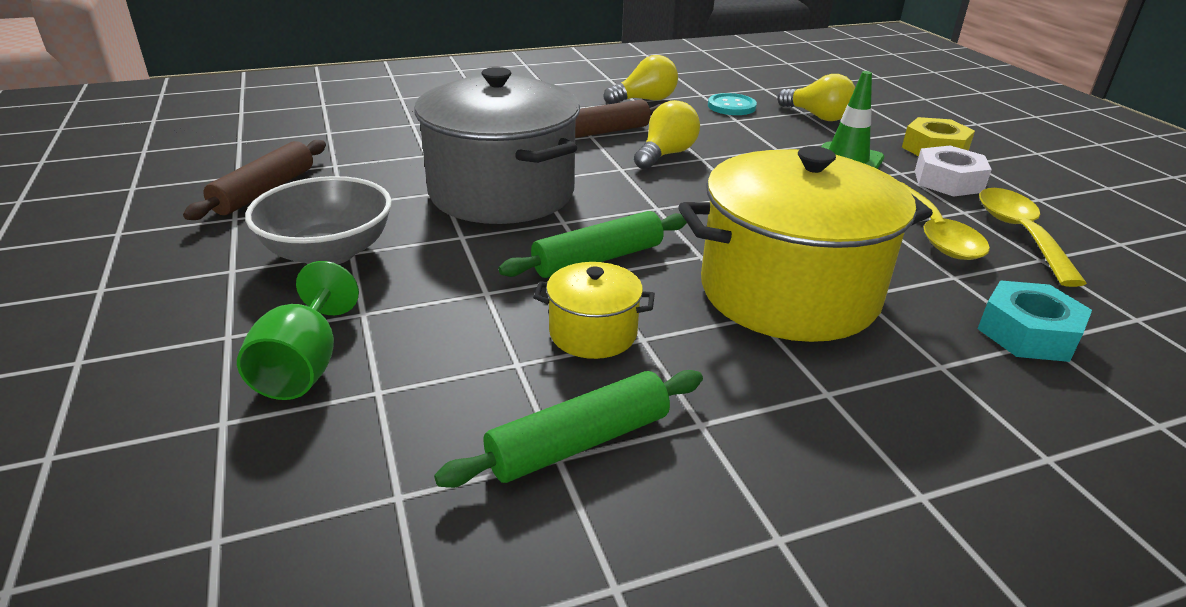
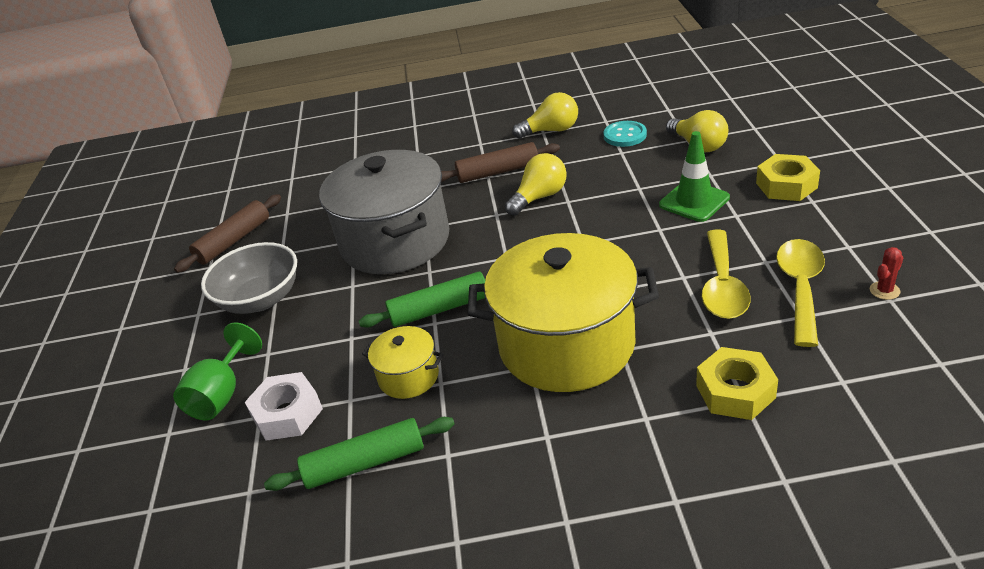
camera: 20 degrees right, 5 degrees up
white nut [915,145,992,196] -> white nut moved to [245,372,323,441]
turquoise nut [978,280,1092,362] -> yellow nut [696,347,778,420]
none -> red cactus [870,247,904,300]

